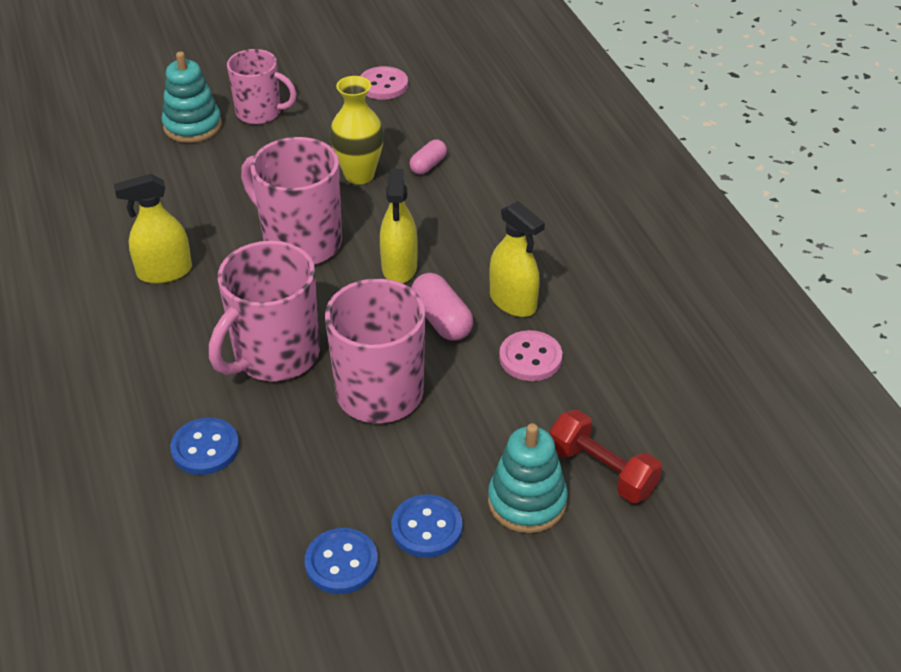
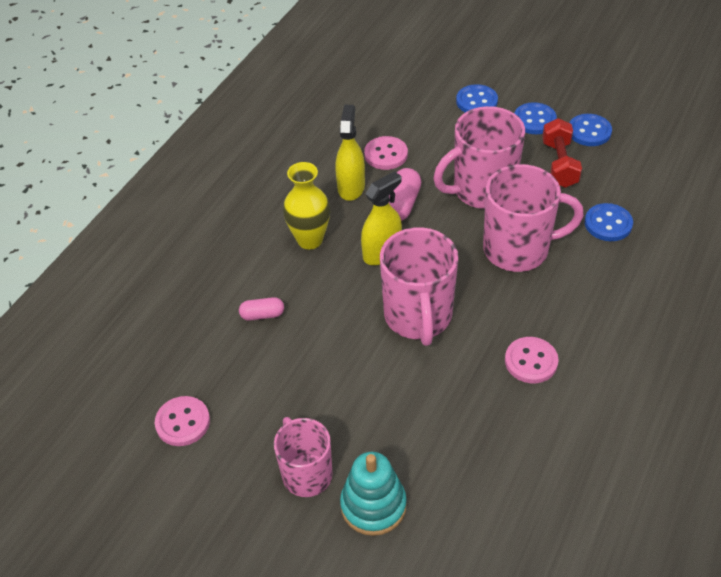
camera: 130 degrees left, 5 degrees up
yellow spray bottle [114,174,192,284] -> pink button [505,337,558,383]
yellow vase [330,76,384,184] -> yellow vase moved to [283,162,330,249]
turquoise stacking toy [488,423,568,533] -> blue button [456,84,498,112]
red dumbbell [549,410,662,503] -> red dumbbell moved to [542,118,582,188]

